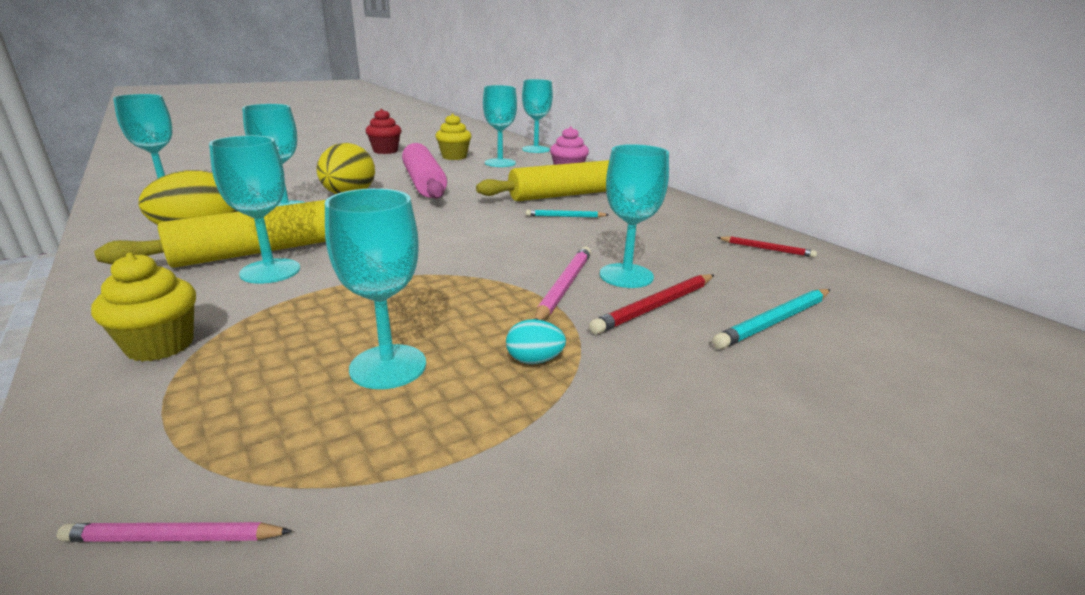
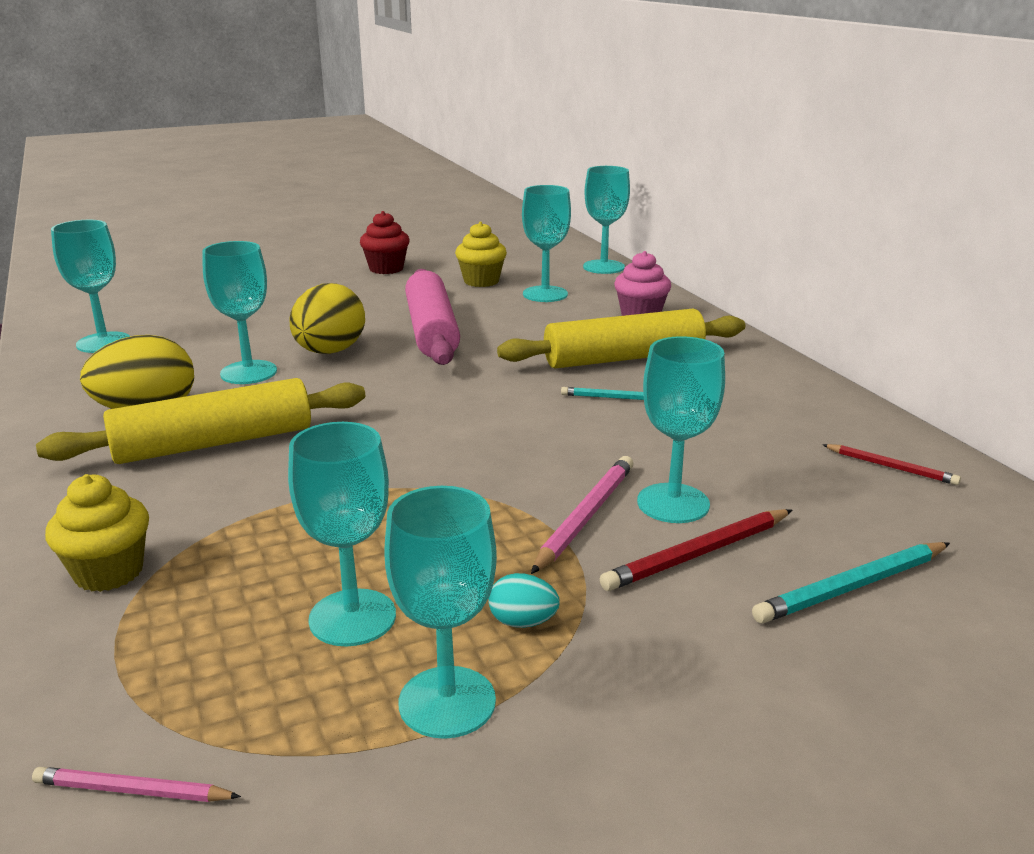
camera: 10 degrees right, 0 degrees up
turquoise goblet [209,136,300,284] -> turquoise goblet moved to [385,486,497,739]

